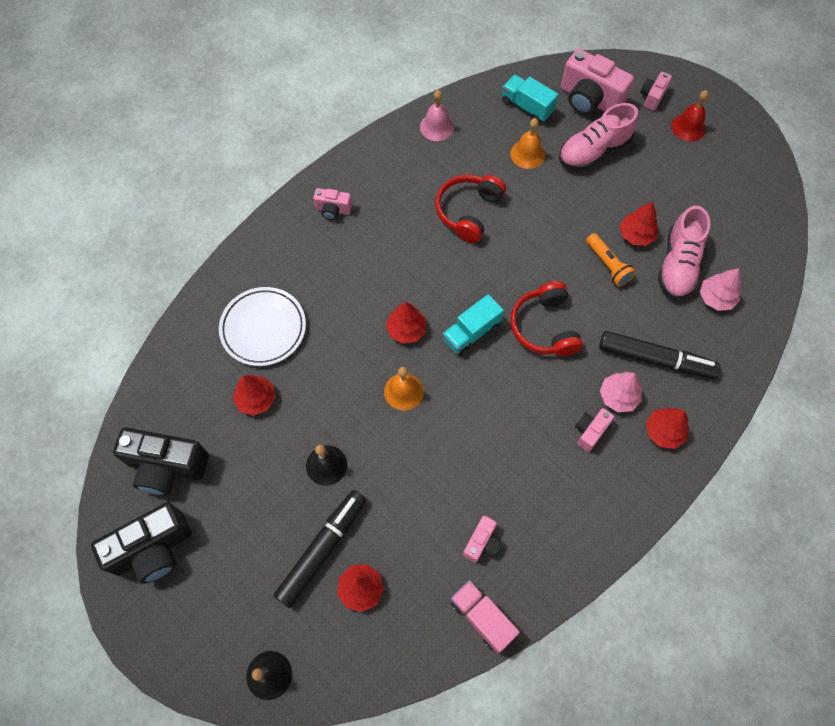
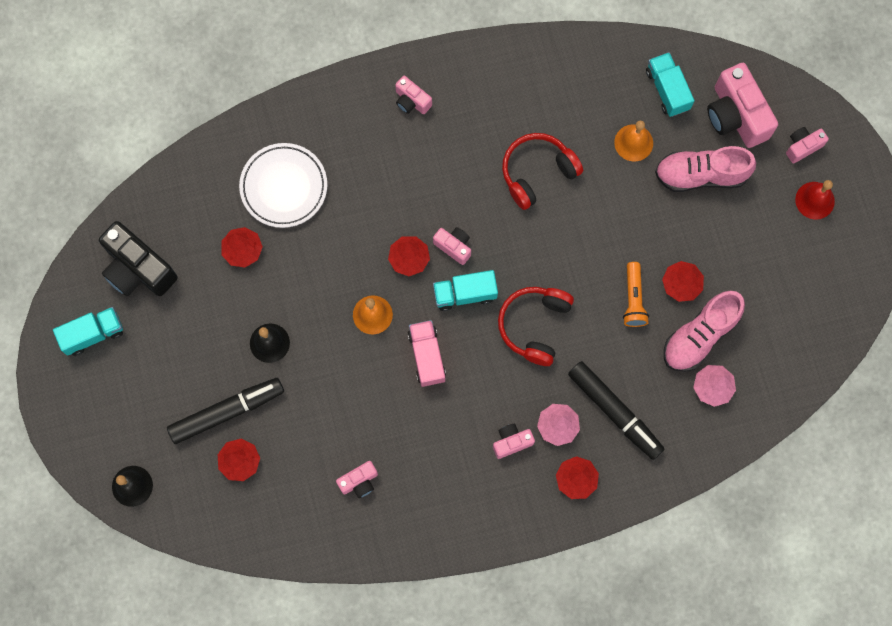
camera: 30 degrees right, 10 degrees up
black camera [91,502,192,584] -> turquoise truck [53,307,123,356]
pink bell [420,90,454,141] -> none
pink truck [451,580,520,653] -> pink truck moved to [408,320,446,387]
none -> pink camera [433,227,471,265]

